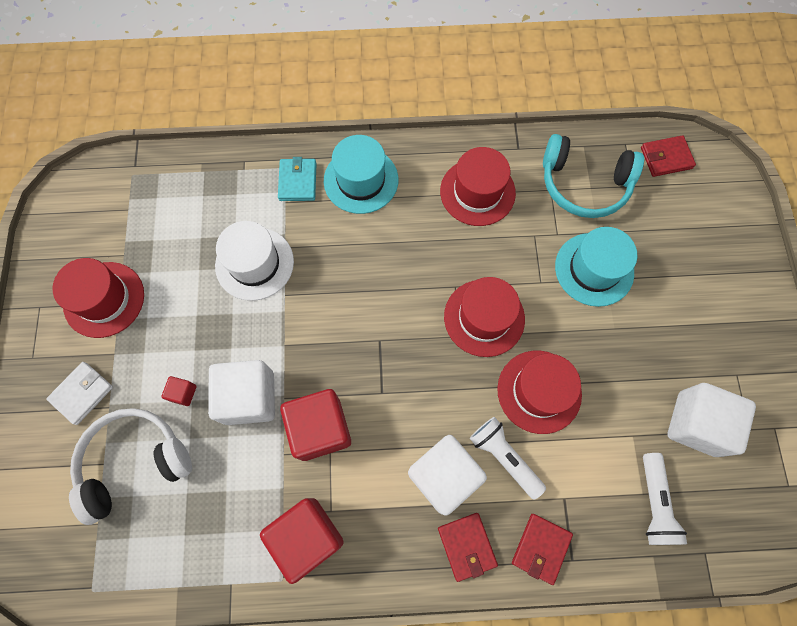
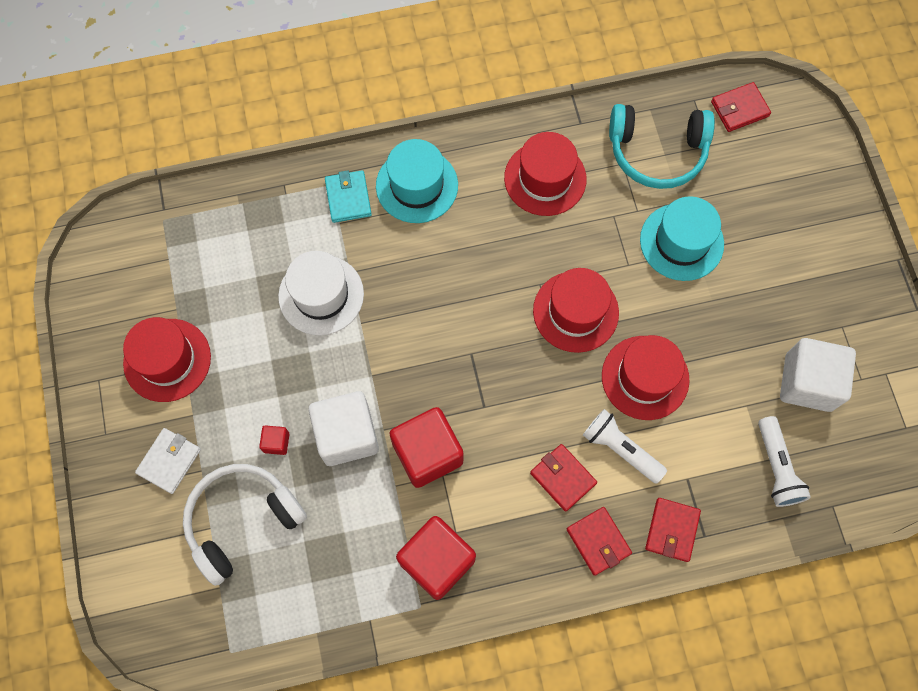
camera: 10 degrees left, 0 degrees up
white cube [408,435,487,516] -> red wallet [530,444,597,512]

